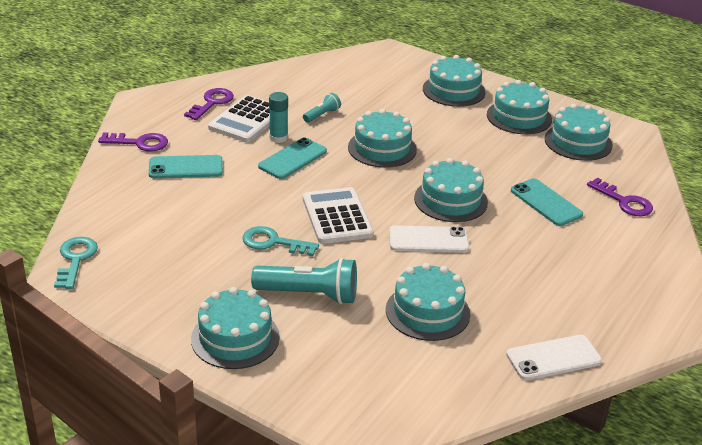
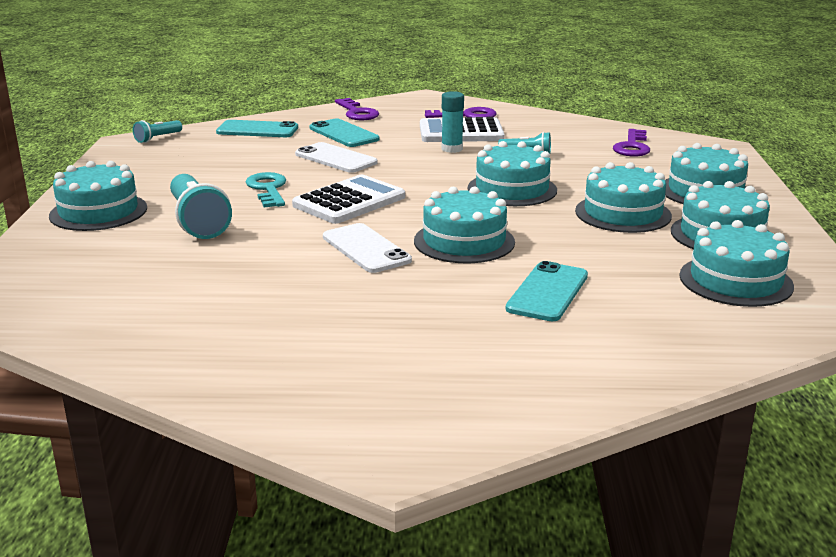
camera: 60 degrees right, 10 degrees down
turquoise key [54,237,98,289] -> turquoise flashlight [133,120,182,143]
turquoise phone [258,137,327,179] -> turquoise phone moved to [216,120,298,137]
turquoise cake [386,263,470,341] -> turquoise cake moved to [575,162,672,233]
white phone [506,335,602,380] -> white phone moved to [295,142,378,173]
purple key [587,178,653,216] -> purple key moved to [613,129,650,157]

